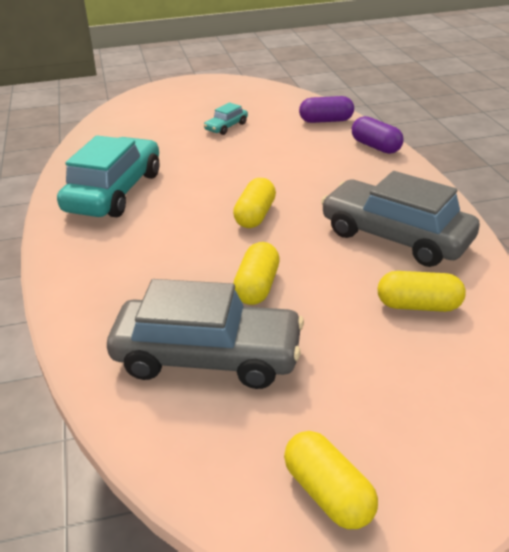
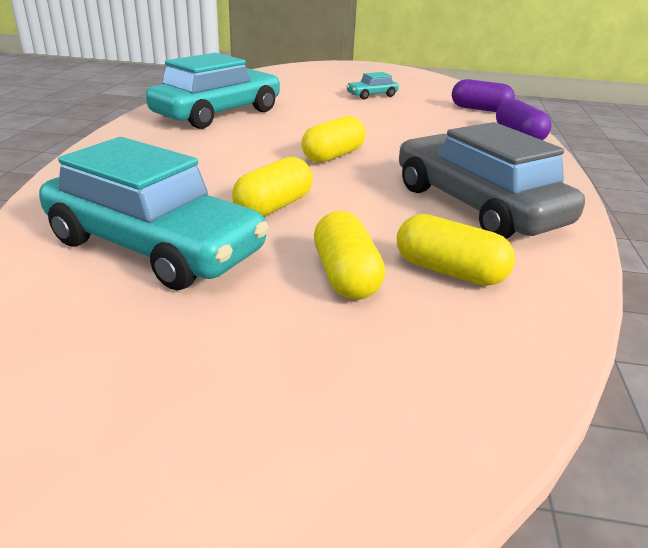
camera: 20 degrees right, 5 degrees down
grey car [107,279,304,389] -> turquoise car [39,137,269,290]
yellow capsule [284,431,378,529] -> yellow capsule moved to [314,211,385,300]

